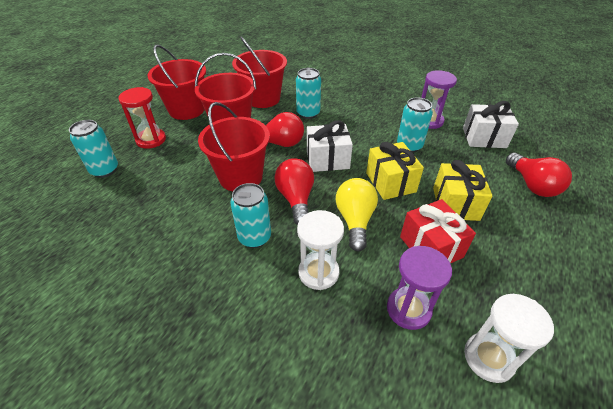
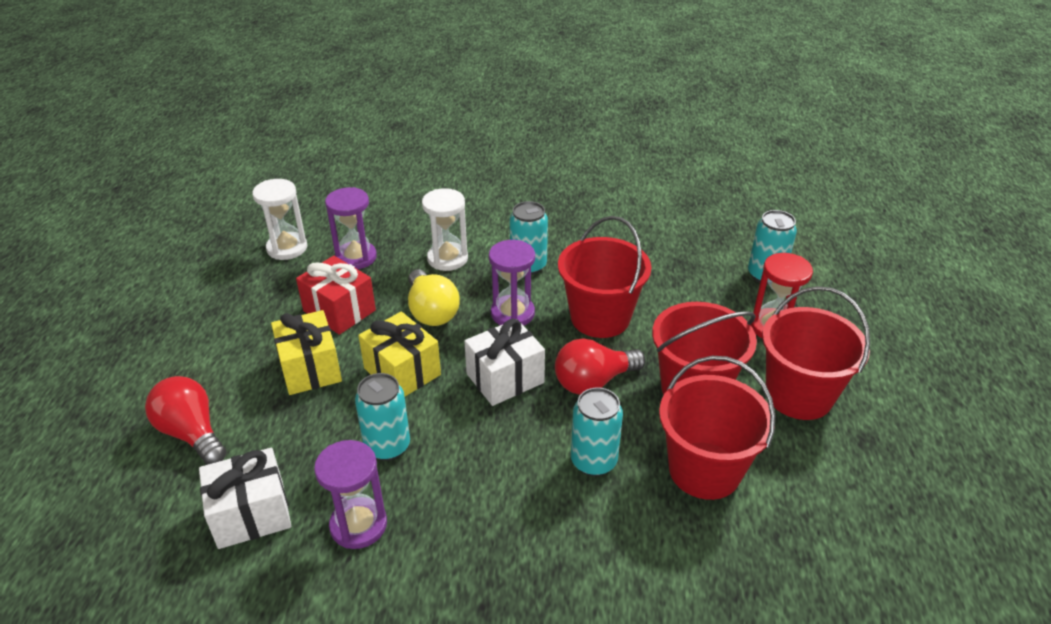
camera: 155 degrees right, 5 degrees down
red light bulb [274,158,314,225] -> purple hourglass [489,240,535,326]

